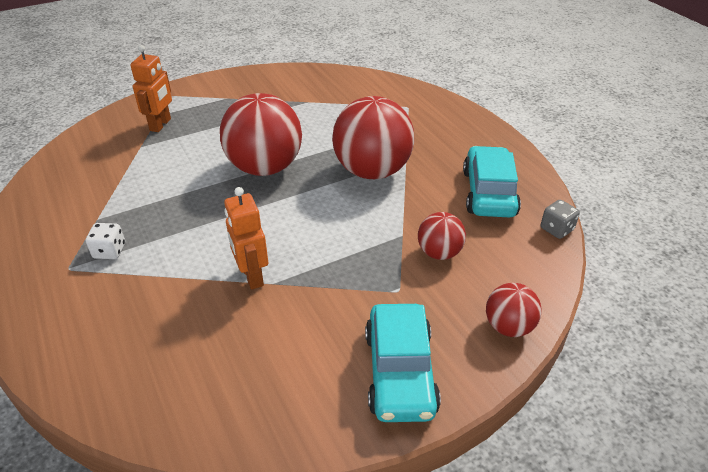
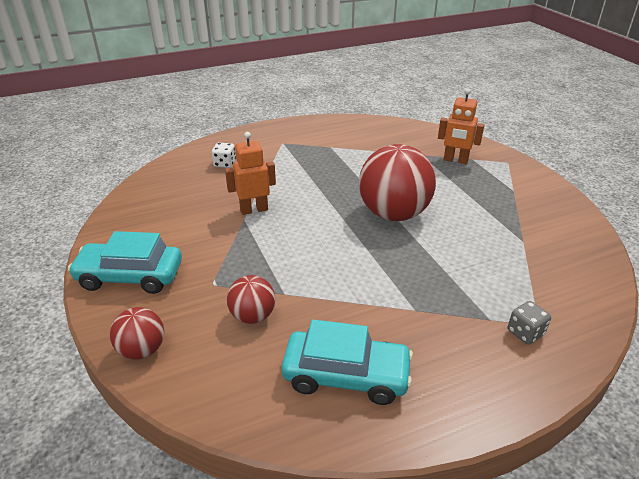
camera: 95 degrees right, 5 degrees down
white dice [86,223,125,259] -> white dice moved to [212,143,236,168]
red ball [332,96,414,179] -> none
grey dice [541,200,580,239] -> grey dice moved to [508,301,551,345]

